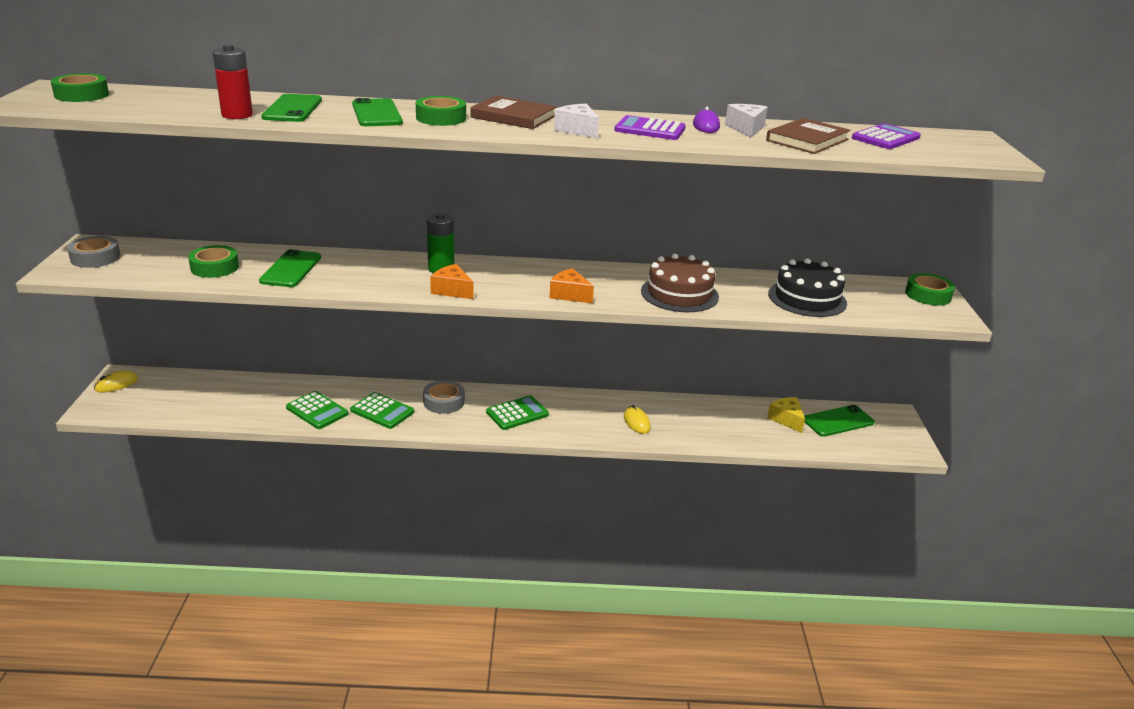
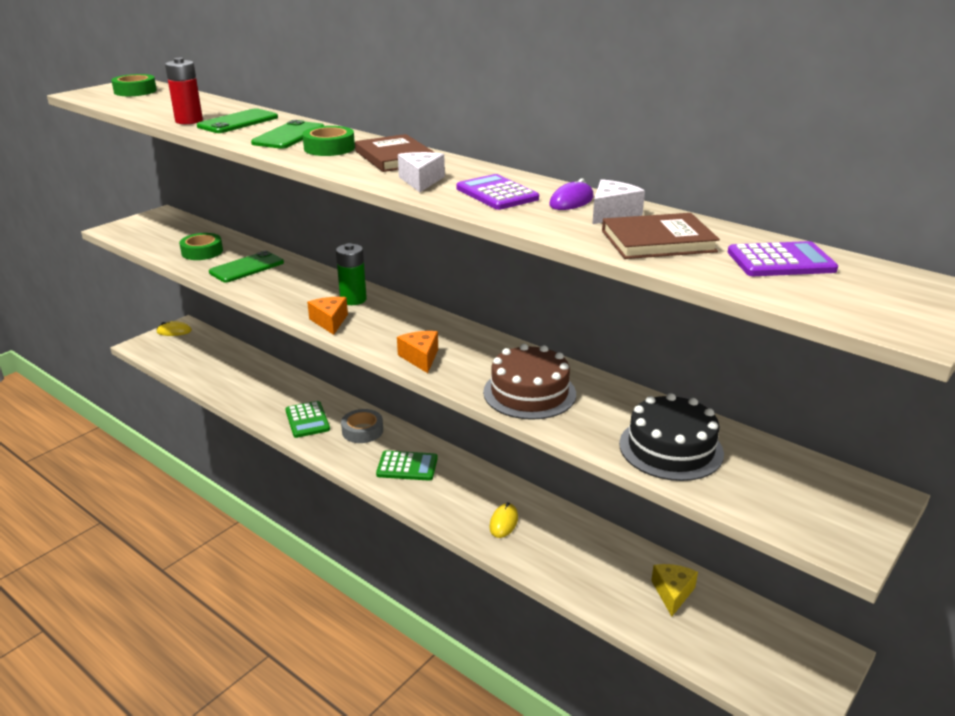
camera: 40 degrees right, 0 degrees up
grey tape [67,236,120,268] -> none
green calculator [286,391,348,429] -> none
green phone [804,405,875,437] -> none
green tape [905,273,955,306] -> none

